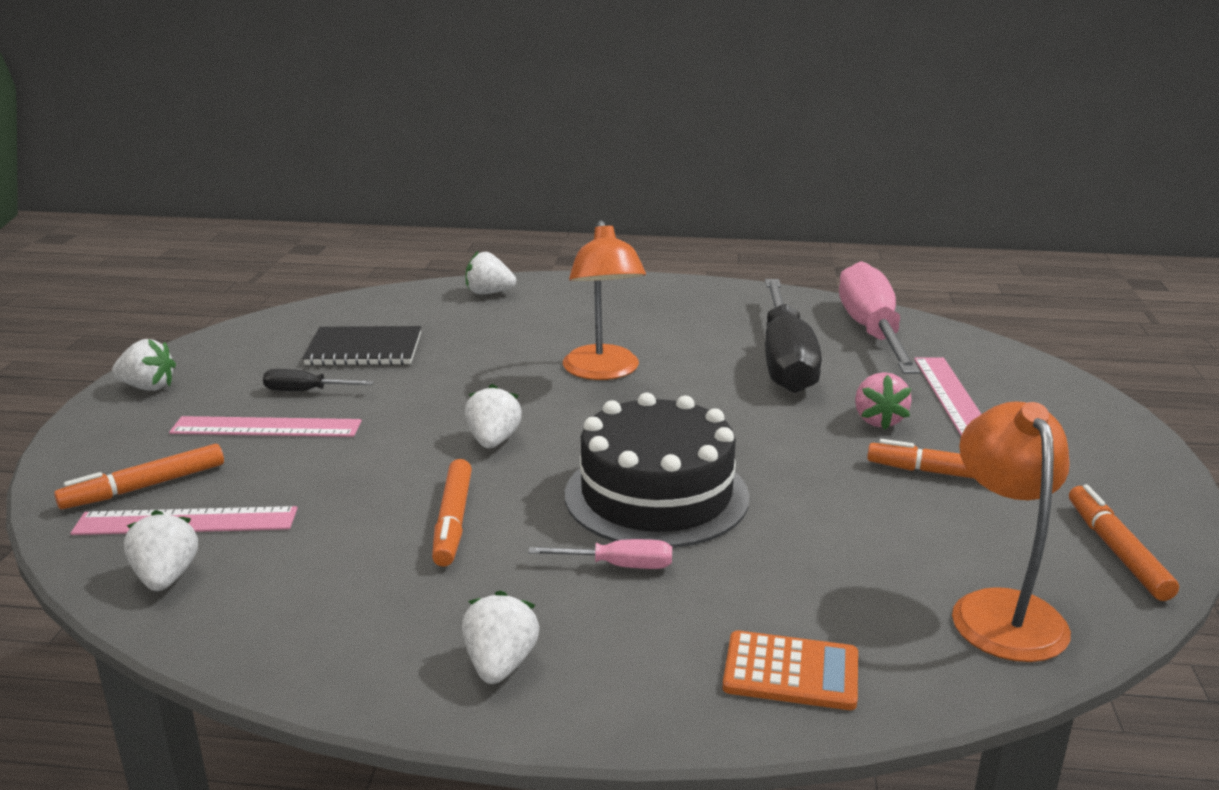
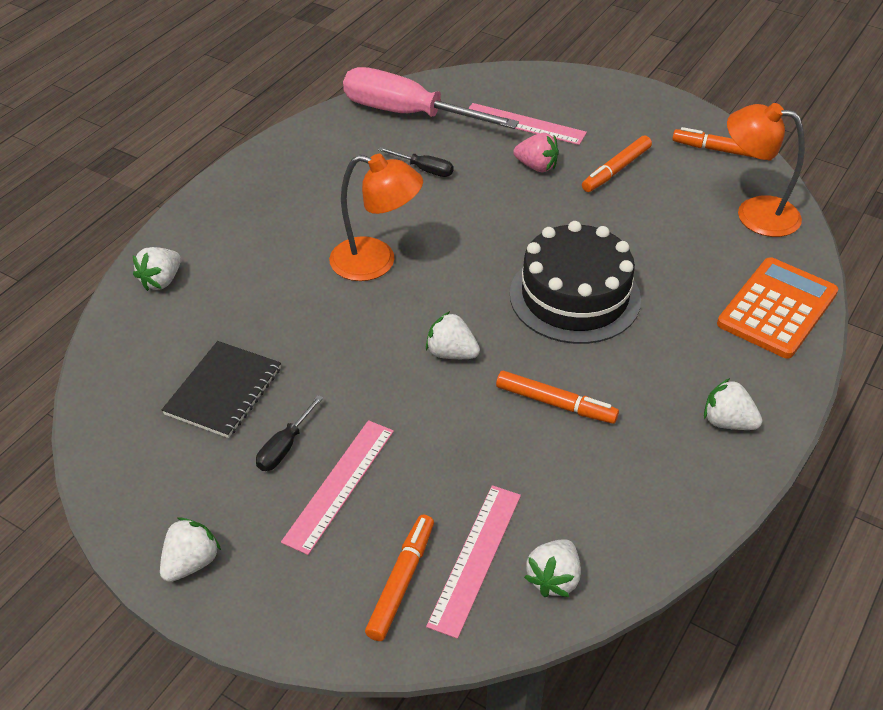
camera: 65 degrees left, 20 degrees up
orange marker [54,444,224,509] -> orange marker turned 150 degrees counterclockwise [365,515,434,641]
white strawberry [124,510,198,591] -> white strawberry turned 75 degrees counterclockwise [524,540,581,597]
pink screwdriver [528,539,672,569] -> none
orange calculator [722,631,858,710] -> orange calculator [717,257,838,359], size x1.60
black screwdriver [765,279,822,393] -> black screwdriver [378,147,454,177], size x0.42

